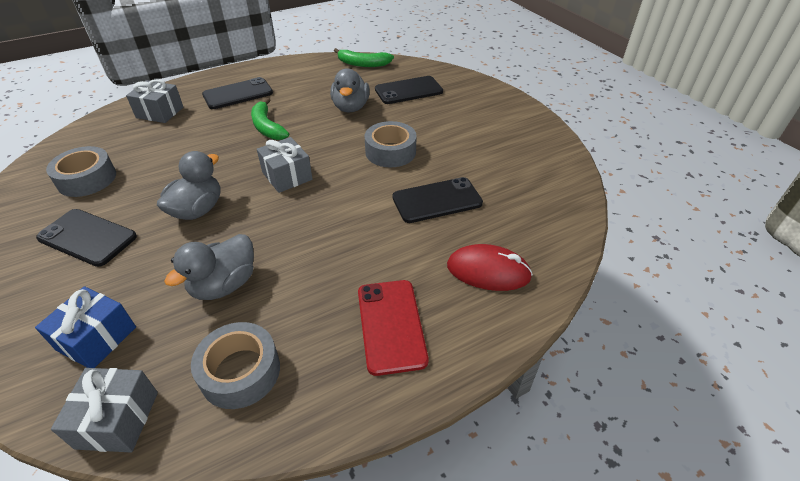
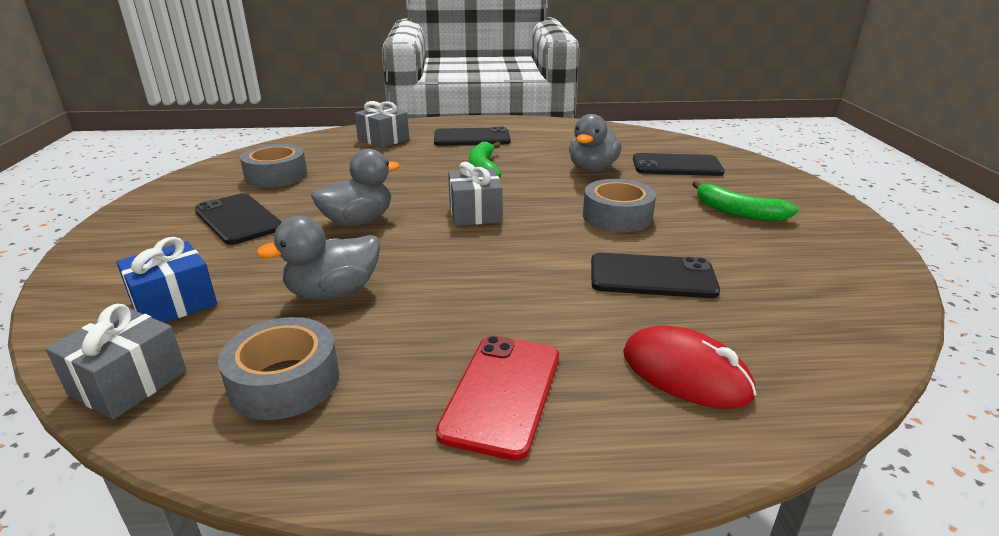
camera: 25 degrees right, 15 degrees down
green banana [334,48,394,67] -> green banana moved to [692,181,799,222]

